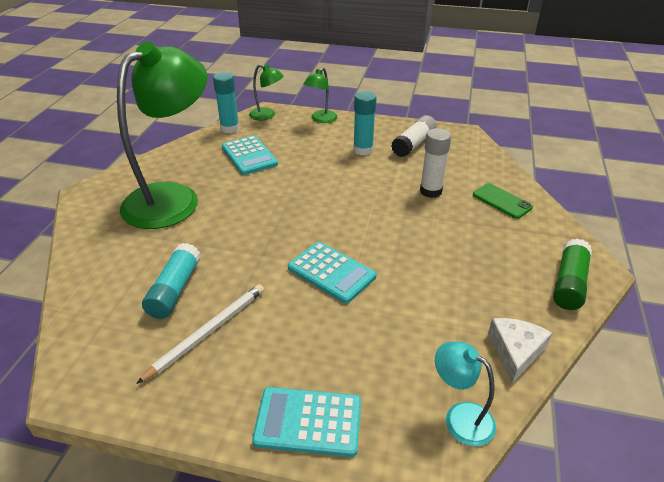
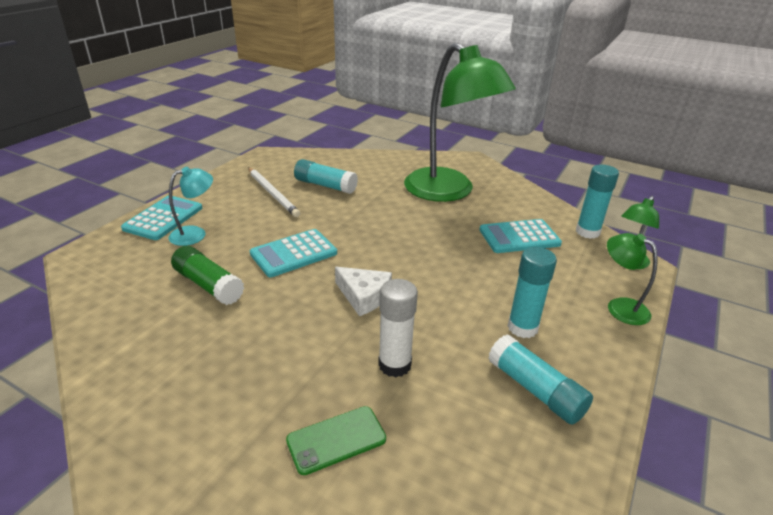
camera: 105 degrees right, 5 degrees down
white glue stick [391,115,437,157] -> turquoise glue stick [488,334,593,425]
turquoise lamp [435,342,496,446] -> turquoise lamp moved to [168,167,213,246]
white cheese [488,318,552,383] -> white cheese moved to [335,267,392,316]
green glue stick [553,238,592,310] -> green glue stick moved to [171,246,244,305]

